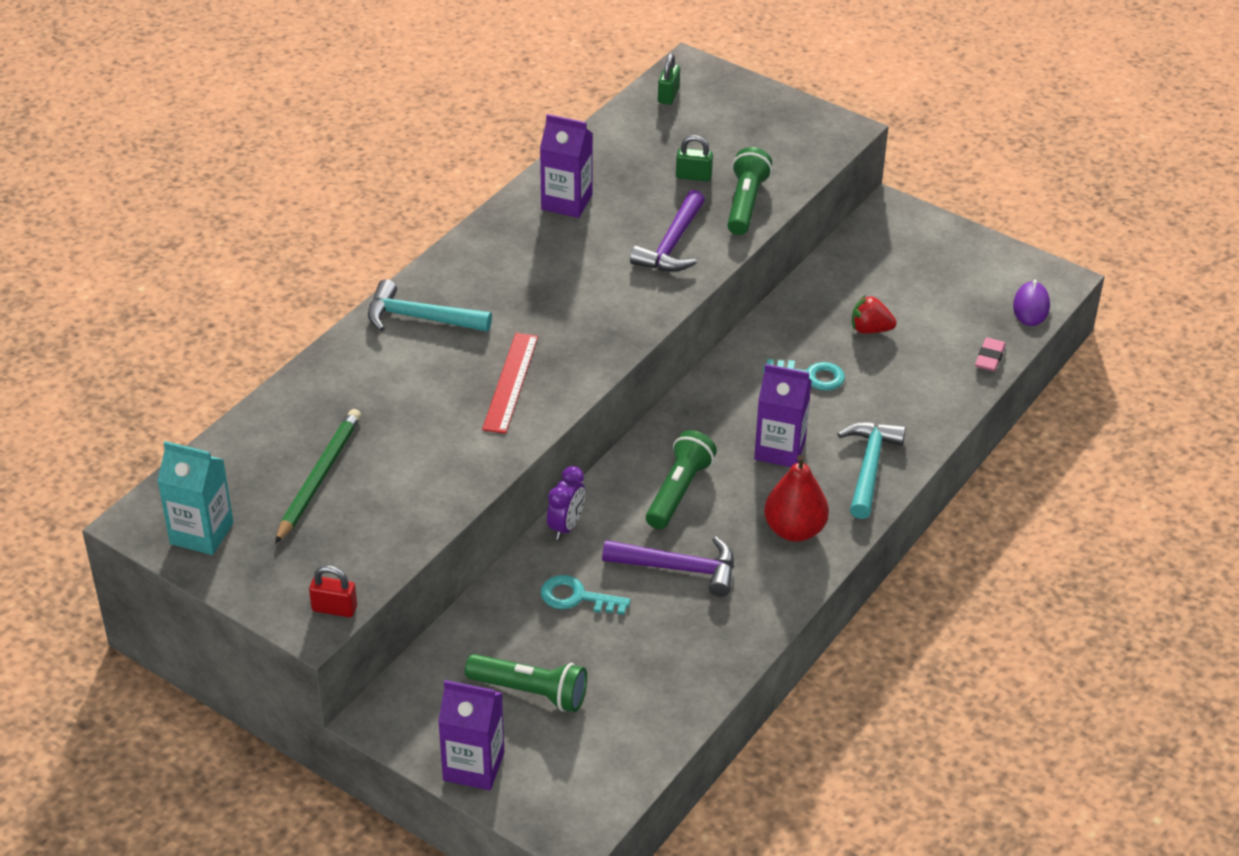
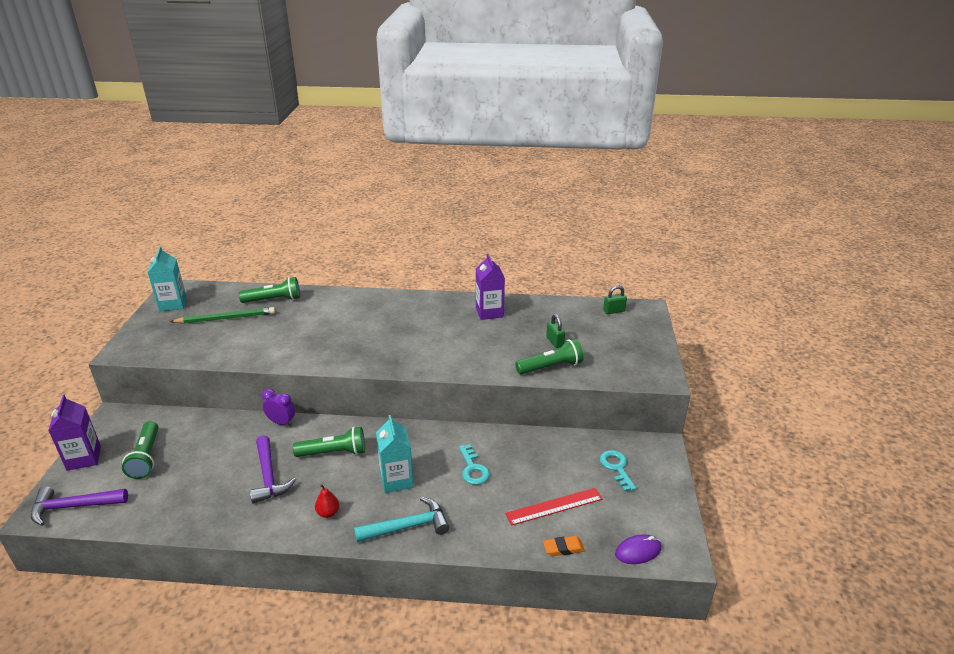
camera: 60 degrees right, 10 degrees down
red padlock [309,565,357,617] -> none
turquoise hammer [368,279,492,332] -> none
red ruler [482,333,538,434] -> red ruler moved to [505,488,603,526]
turquoise key [541,575,631,615] -> turquoise key moved to [600,450,636,492]
purple clock [547,466,585,540] -> purple clock turned 150 degrees counterclockwise [262,389,295,427]
purple hammer [630,190,705,272] -> purple hammer moved to [31,486,128,526]
purple carton [754,364,812,467] -> turquoise carton [376,415,414,493]
red pear [764,455,829,542] -> red pear [315,484,339,518], size x0.55
red strawberry [852,294,897,334] -> none
pink eraser [975,338,1006,372] -> orange eraser [543,536,585,556]
none -> green flashlight [239,277,300,303]

